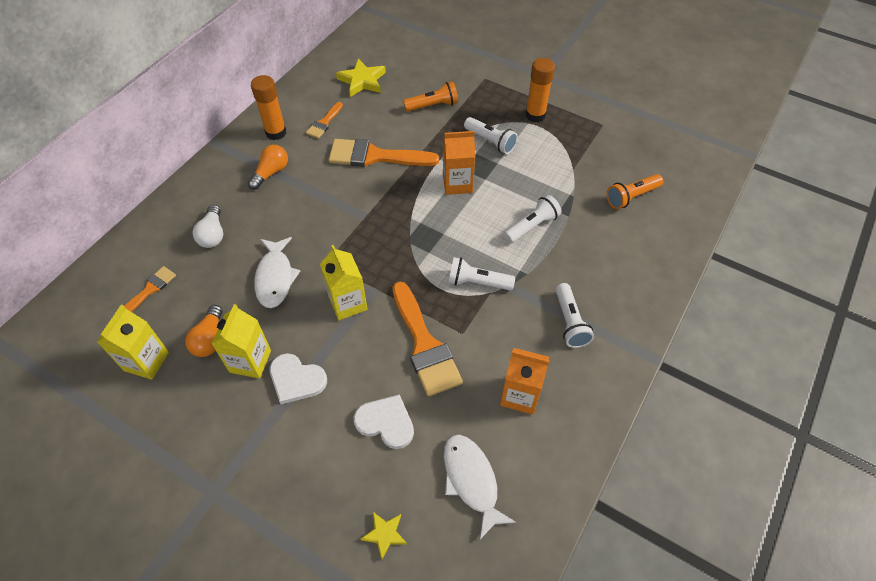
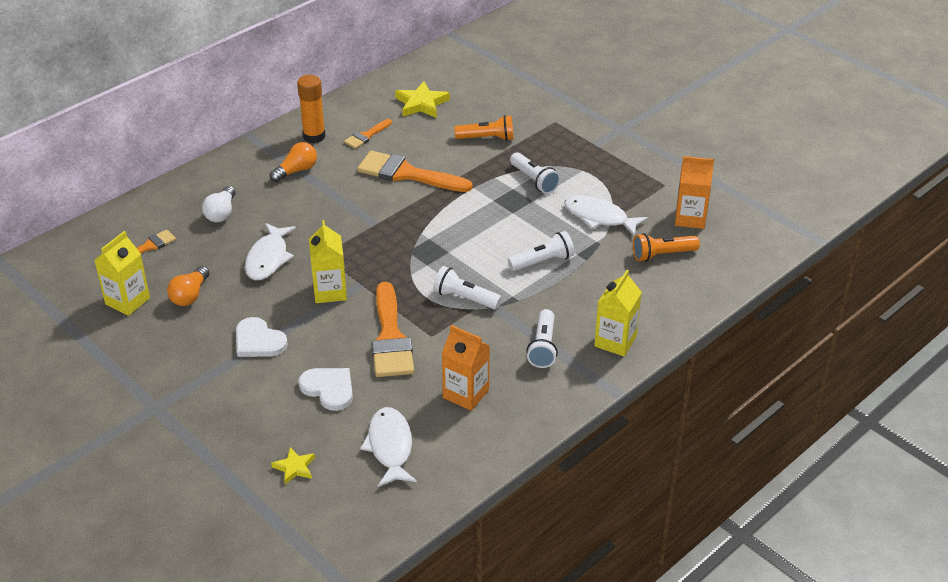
camera: 15 degrees right, 15 degrees down
yellow carton [211,304,271,379] -> yellow carton moved to [594,270,642,356]
orange carton [443,131,475,195] -> orange carton moved to [675,156,714,229]
orange glue stick [525,58,555,122] -> none
none -> white fish [564,195,648,237]

